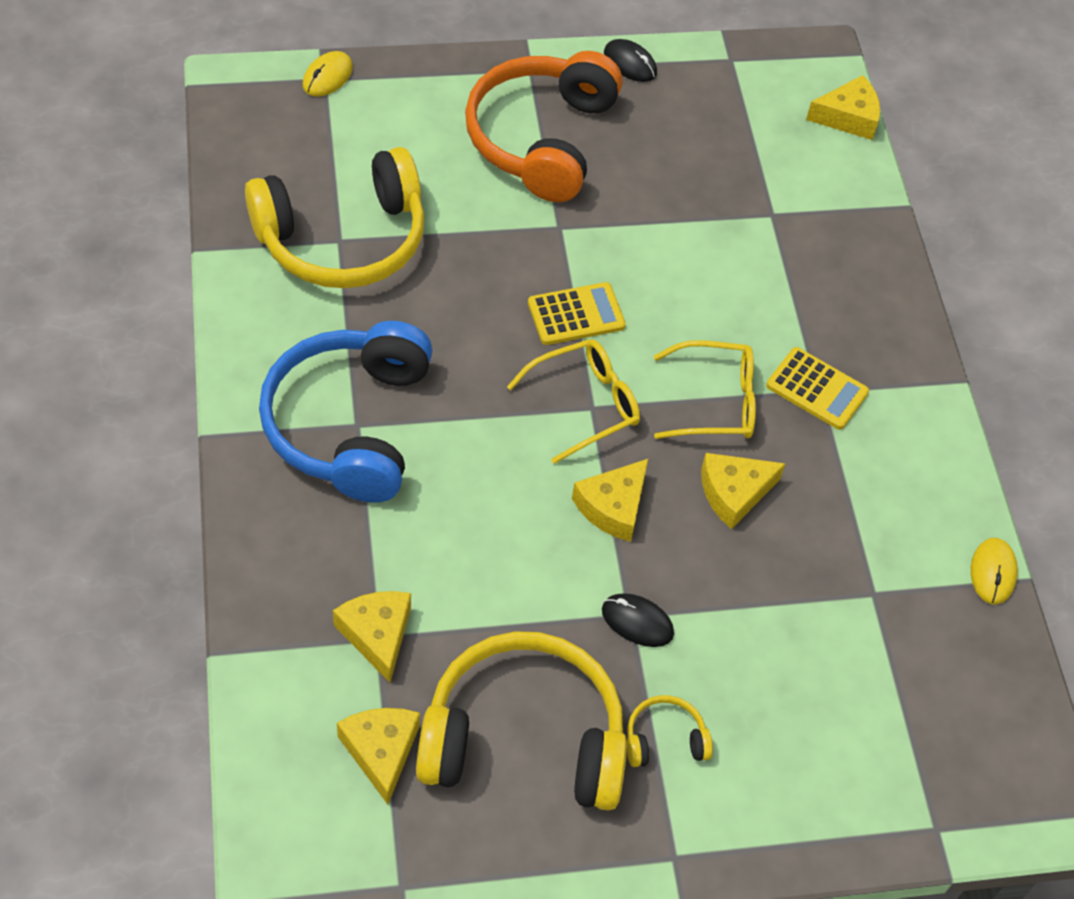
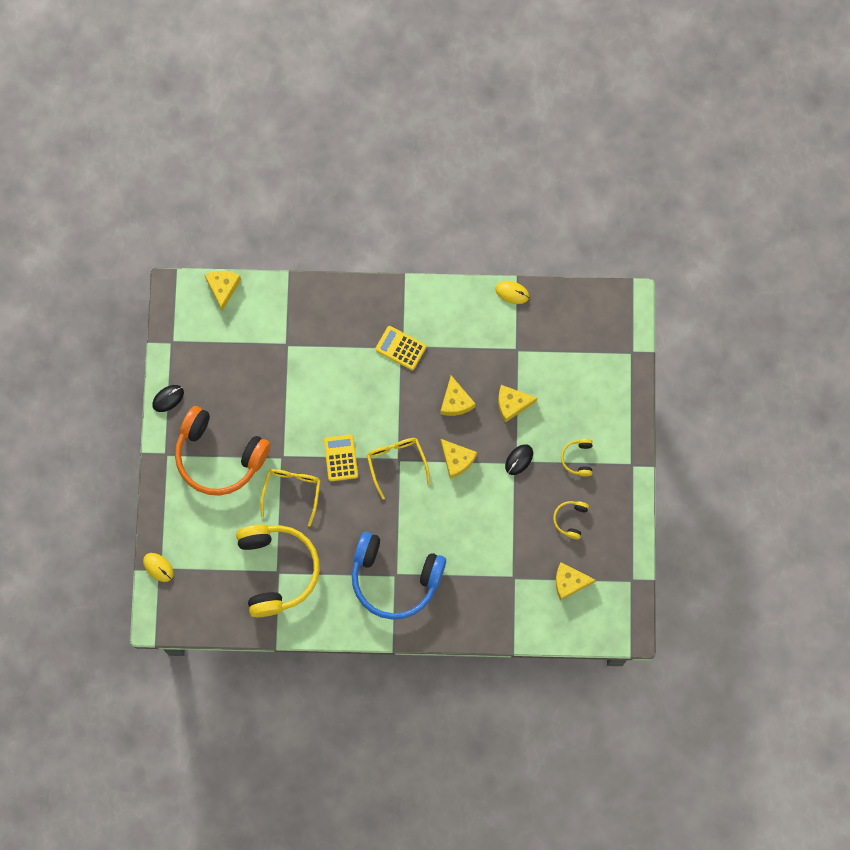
camera: 75 degrees left, 20 degrees up
yellow cheese [333,591,411,683] -> yellow cheese moved to [498,385,537,423]
yellow headphones [416,631,627,811] -> yellow headphones [553,501,589,539], size x0.41
yellow glasses [654,340,756,439] -> yellow glasses moved to [260,469,321,527]
yellow calculator [766,347,869,430] -> yellow calculator turned 105 degrees counterclockwise [375,326,426,370]

